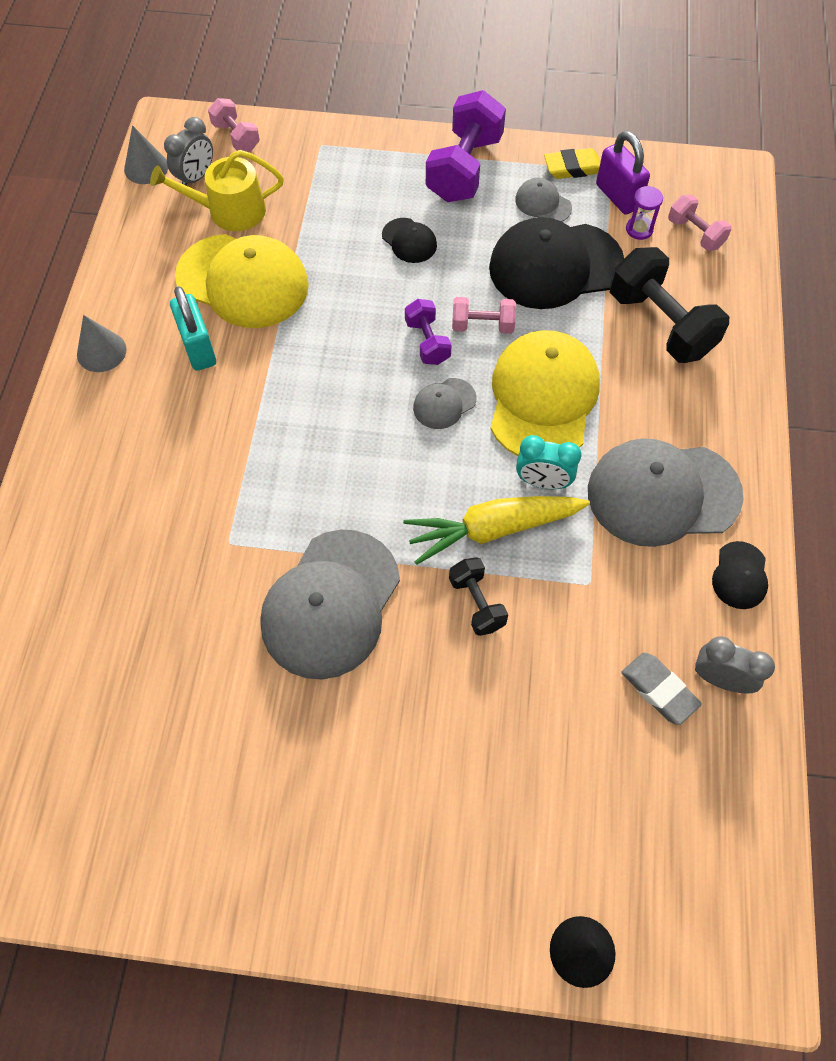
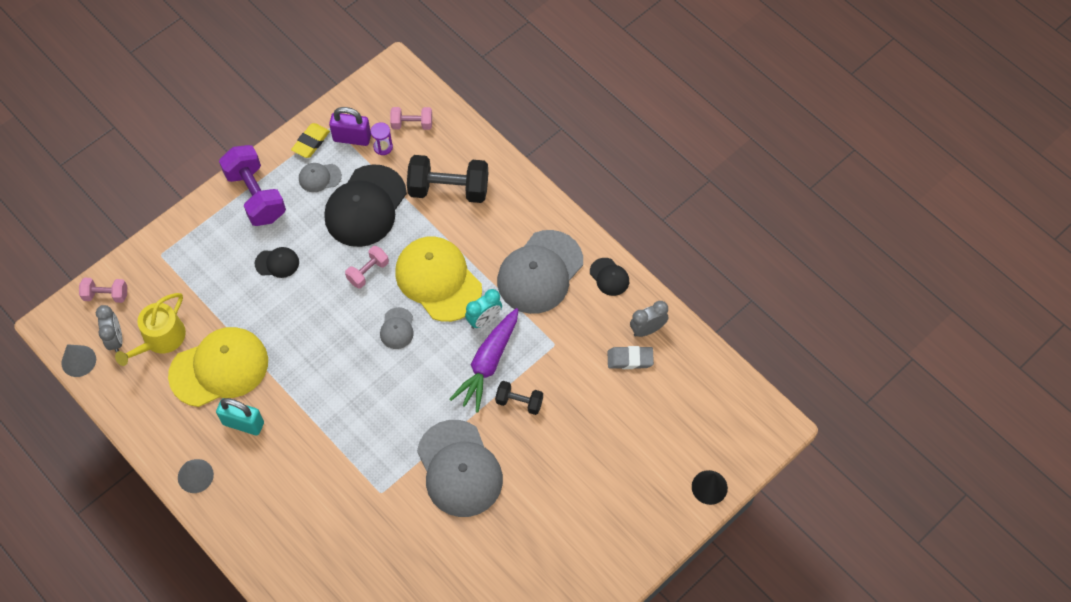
camera: 50 degrees left, 0 degrees up
yellow carrot [403,496,590,565] -> purple carrot [449,308,519,412]
purple dumbbell [405,299,452,365] -> none

